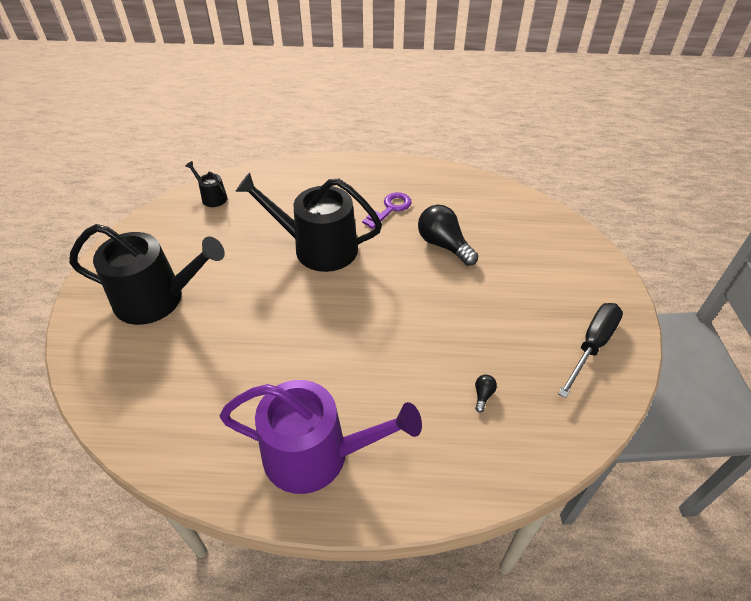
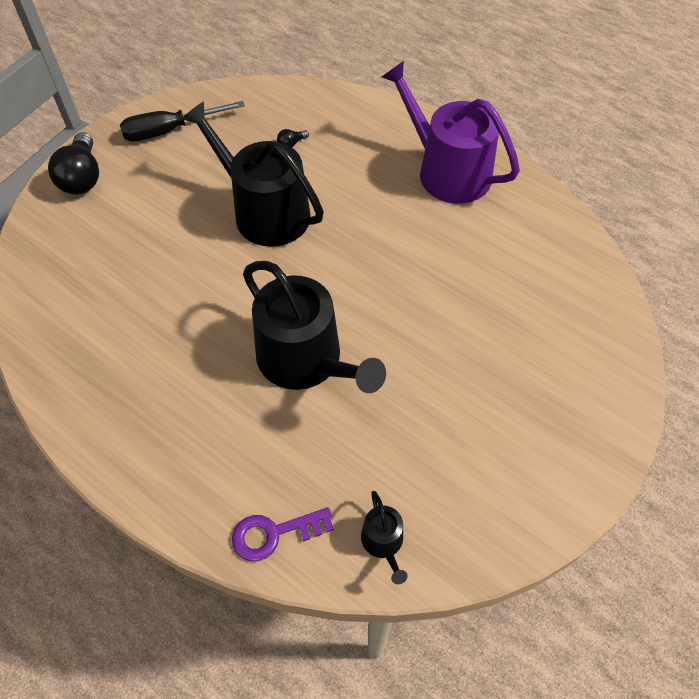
camera: 145 degrees left, 10 degrees up
black watering can [69,224,225,325] -> black watering can moved to [182,101,324,247]
purple key [362,192,412,229] -> purple key moved to [232,507,334,561]
black light bulb [418,205,478,266] -> black light bulb moved to [48,132,99,194]

